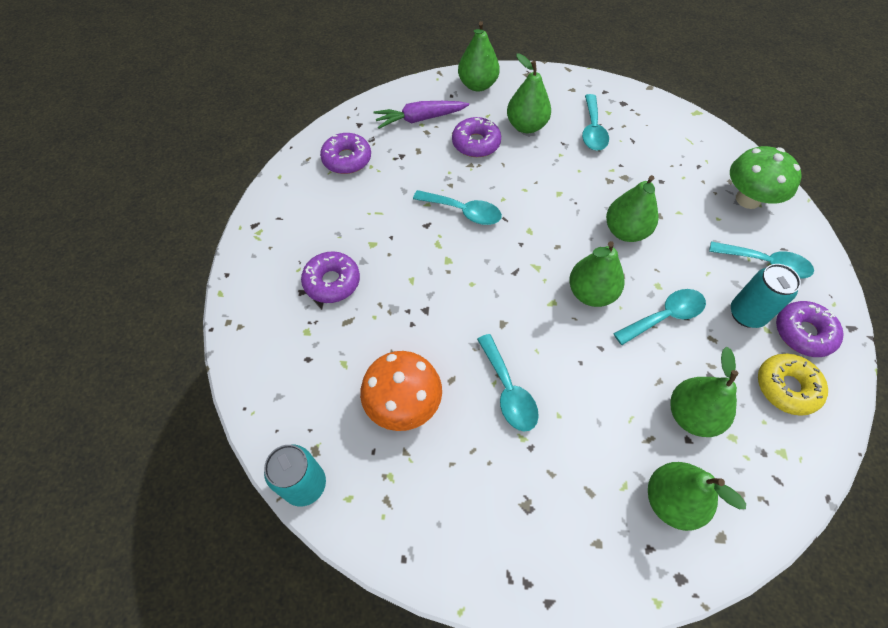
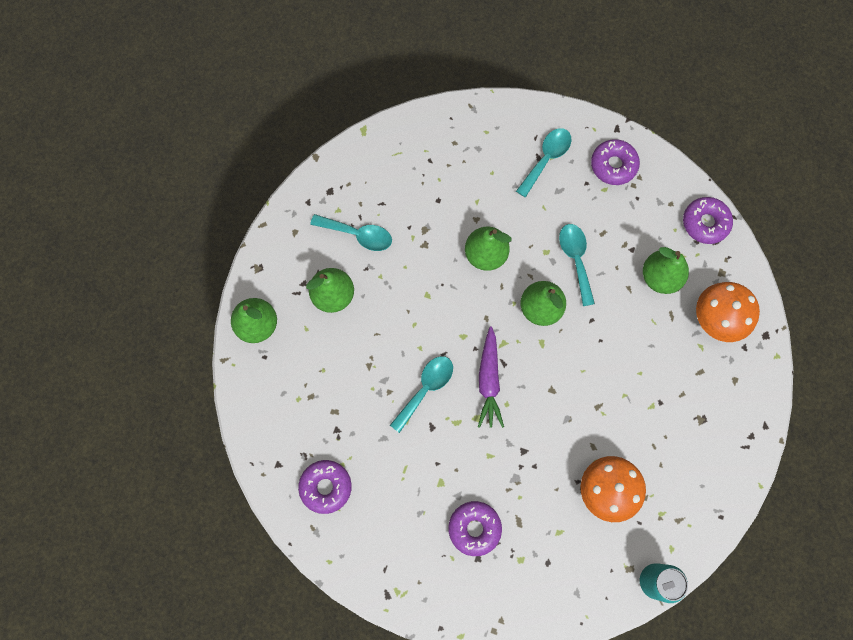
camera: 75 degrees left, 15 degrees up
purple carrot [373,101,469,129] -> purple carrot moved to [478,326,504,428]
purple donut [452,117,501,157] -> purple donut moved to [683,197,733,244]
turquoise spoon [477,334,539,432] -> none
green pear [648,462,746,531] -> orange mushroom [696,282,760,342]
green mushroom [730,146,802,209] -> none
turquoise can [731,264,801,328] -> none
yellow donut [758,354,828,416] -> none

